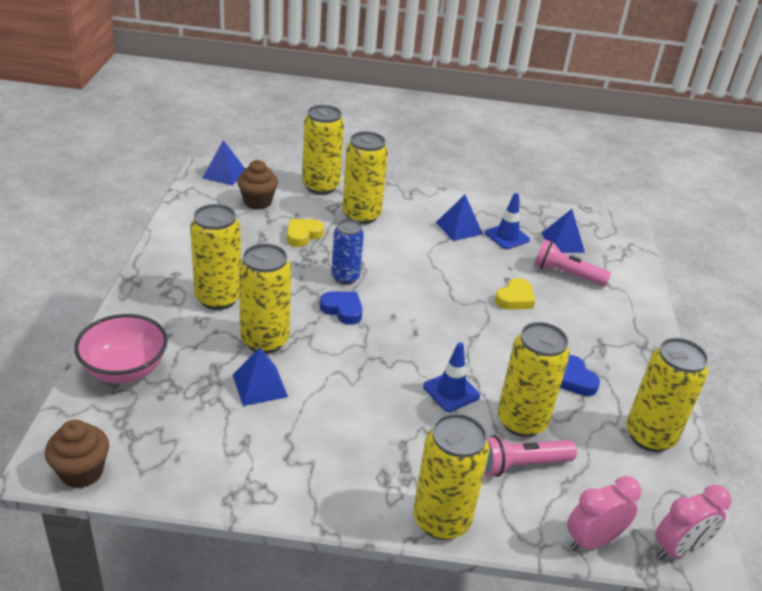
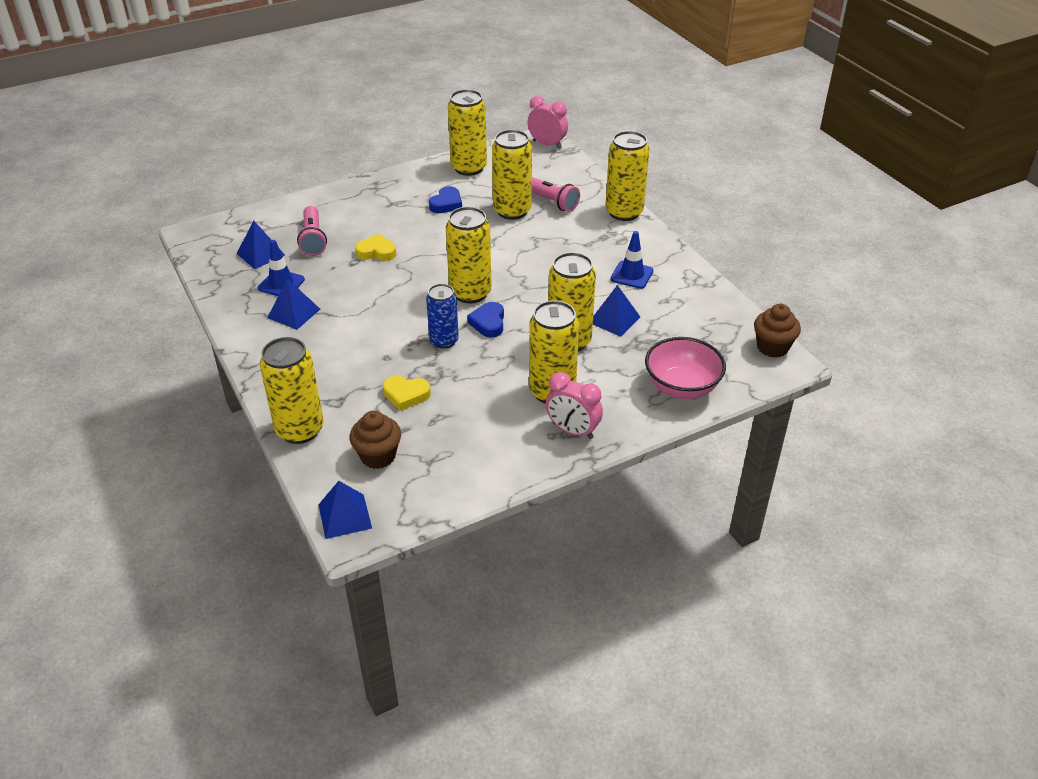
camera: 120 degrees left, 5 degrees up
yellow can [342,131,388,224] -> yellow can moved to [446,207,492,303]
blue traffic cone [423,342,480,412] -> blue traffic cone moved to [610,231,653,289]
pink clock [567,476,641,551] -> pink clock moved to [546,372,603,439]

